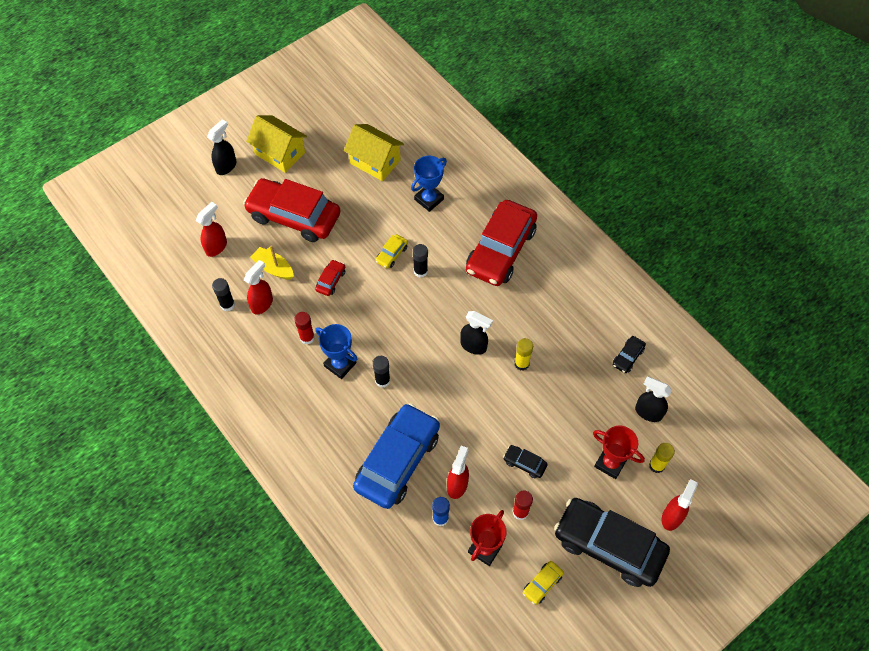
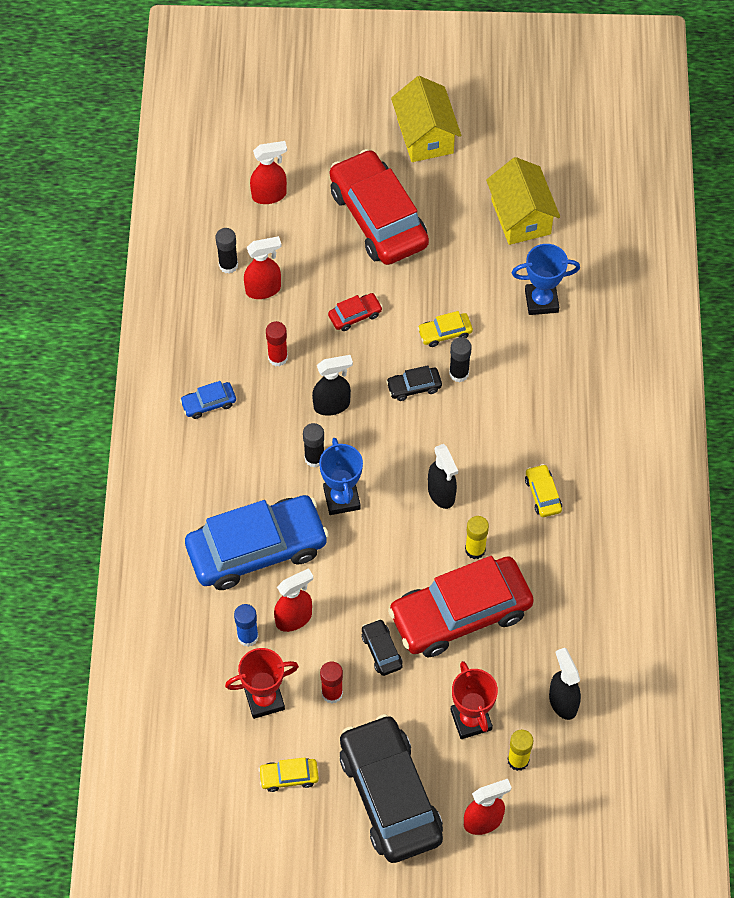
camera: 40 degrees right, 0 degrees up
black spray bottle [207,119,236,175] -> black spray bottle moved to [312,355,353,416]
yellow boat [250,245,294,279] -> none
blue trophy [315,324,357,379] -> blue trophy moved to [319,438,363,515]
red car [466,200,537,286] -> red car moved to [388,556,534,657]
black car [613,336,646,373] -> black car moved to [386,365,442,401]
none -> blue car [180,381,236,419]
none -> yellow car [525,464,562,517]

